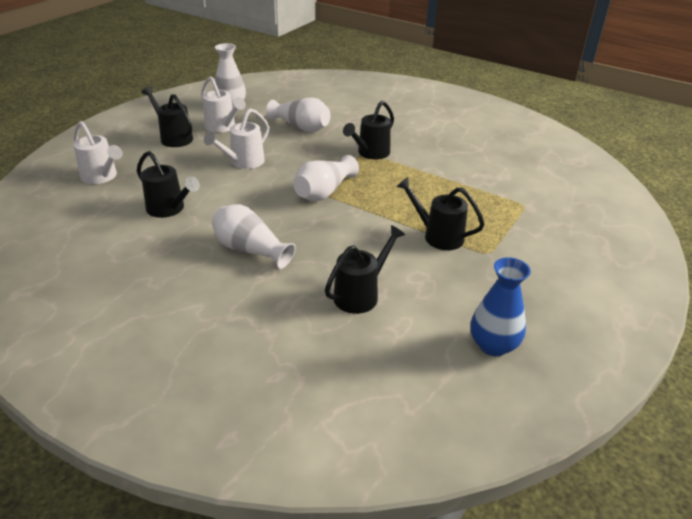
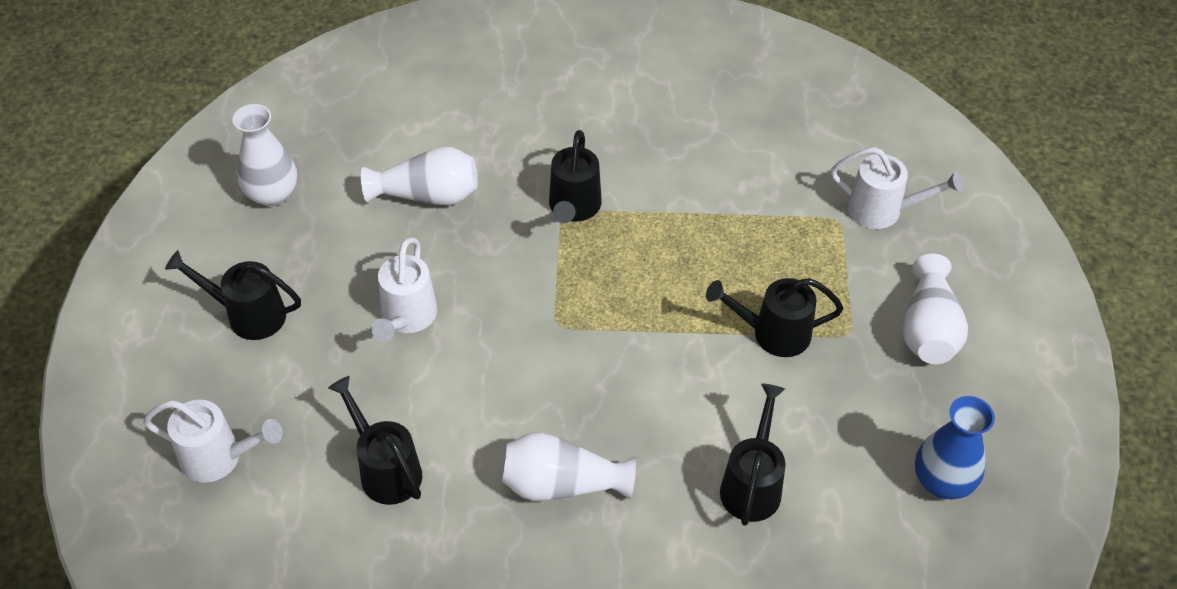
camera: 30 degrees left, 15 degrees up
black watering can [137,151,200,218] -> black watering can turned 135 degrees counterclockwise [328,376,422,505]
white watering can [201,76,246,133] -> white watering can moved to [831,147,964,229]
white vase [293,155,359,202] -> white vase moved to [902,254,968,364]

